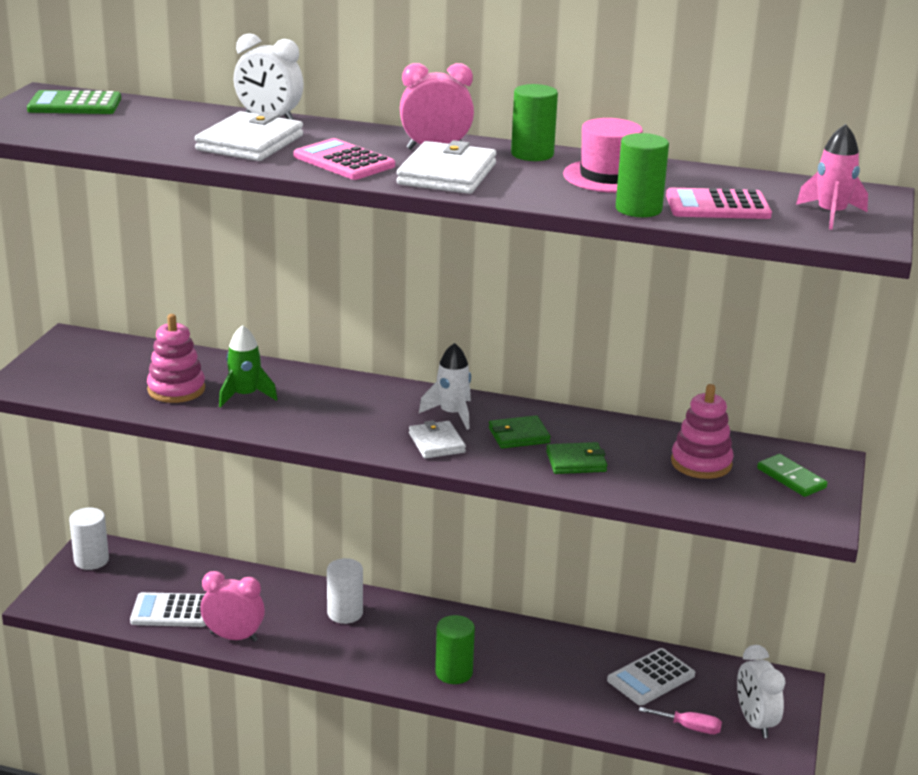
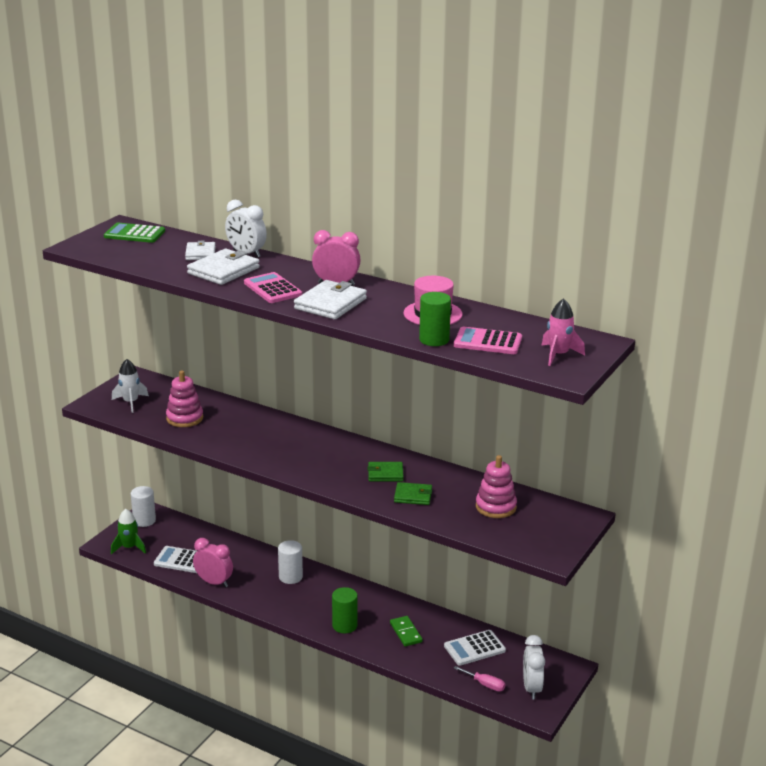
camera: 15 degrees right, 0 degrees up
green rocket [219,325,278,408] -> green rocket moved to [111,509,146,554]
white wallet [409,420,466,458] -> white wallet moved to [185,241,216,260]
white rocket [419,343,471,430] -> white rocket moved to [112,359,149,413]
green cylinder [511,84,558,161] -> none
green domino [757,454,827,497] -> green domino moved to [390,616,423,646]

